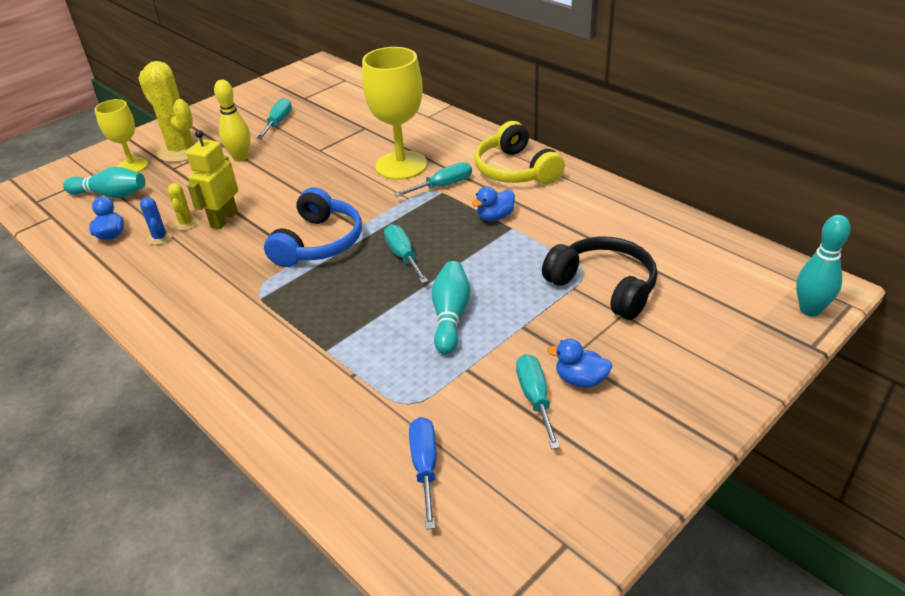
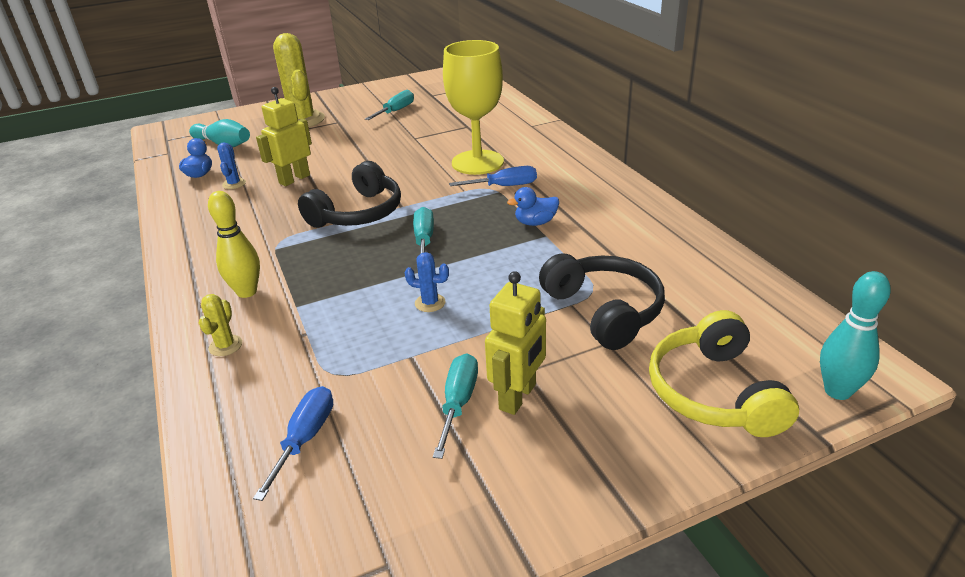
camera: 20 degrees right, 5 degrees down
yellow goblet [95,99,148,172] -> none
yellow cactus [167,183,198,231] -> yellow cactus moved to [199,294,242,356]
yellow bowling pin [214,80,251,161] -> yellow bowling pin moved to [208,191,260,298]
blue headphones [264,187,362,267] -> black headphones [298,161,401,228]
turquoise screwdriver [394,162,472,197] -> blue screwdriver [449,166,537,186]
turquoise bowling pin [432,261,470,355] -> blue cactus [404,252,449,312]
yellow headphones [474,121,565,184] -> yellow headphones moved to [649,310,799,437]
blue duck [547,339,613,388] -> yellow robot [485,271,546,415]

